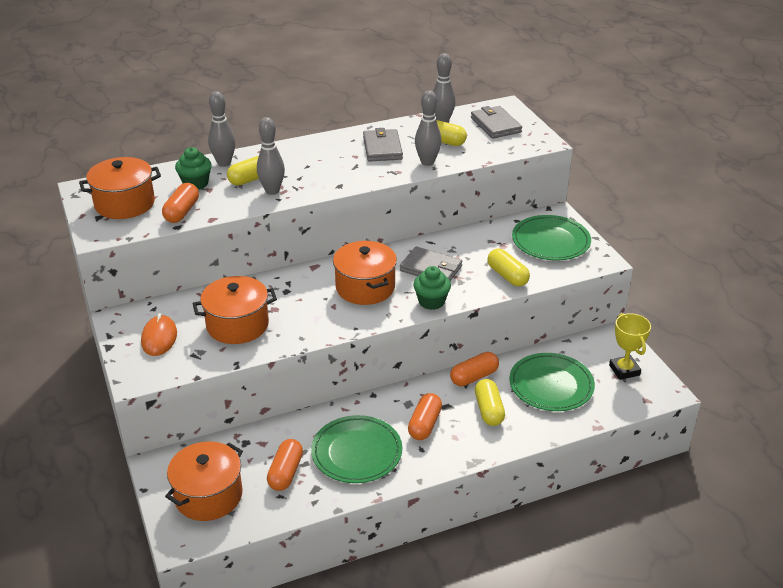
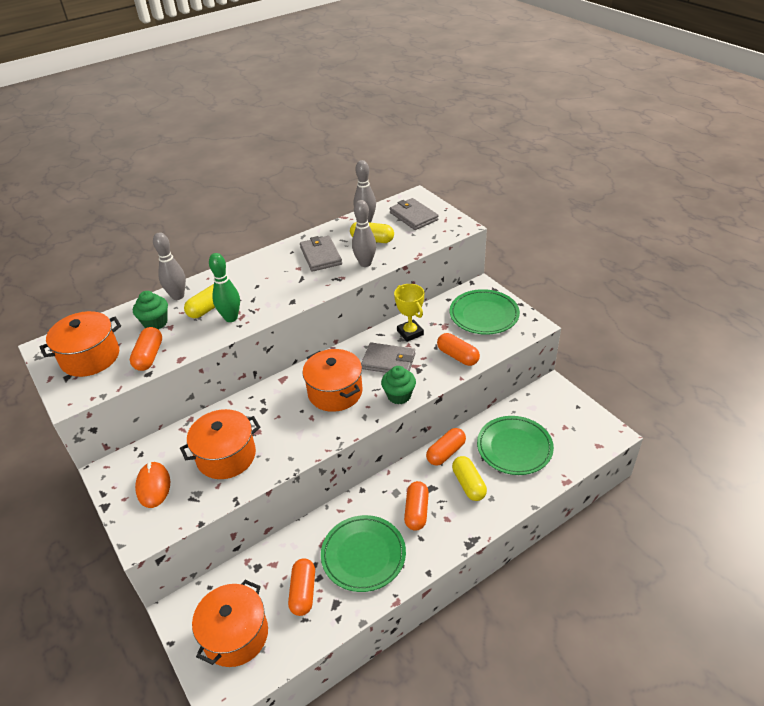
camera: 10 degrees left, 5 degrees up
grey bowling pin [257,117,285,195] -> green bowling pin [209,253,240,322]
yellow capsule [487,249,530,287] -> orange capsule [437,333,480,366]
yellow trophy [609,313,651,380] -> yellow trophy moved to [394,284,424,342]

